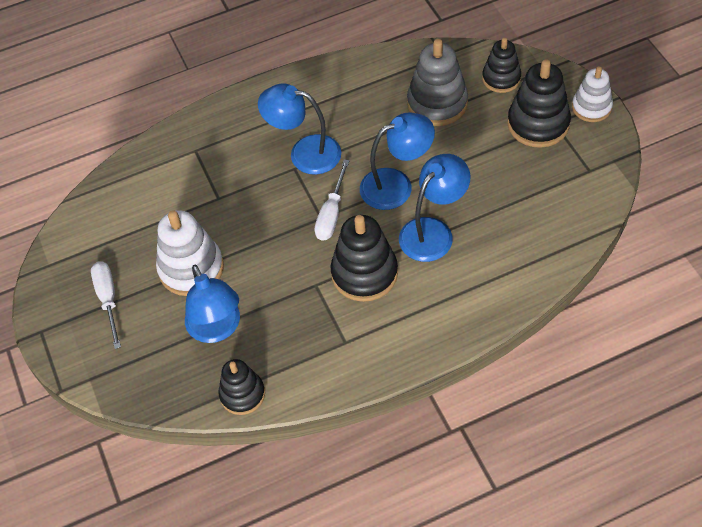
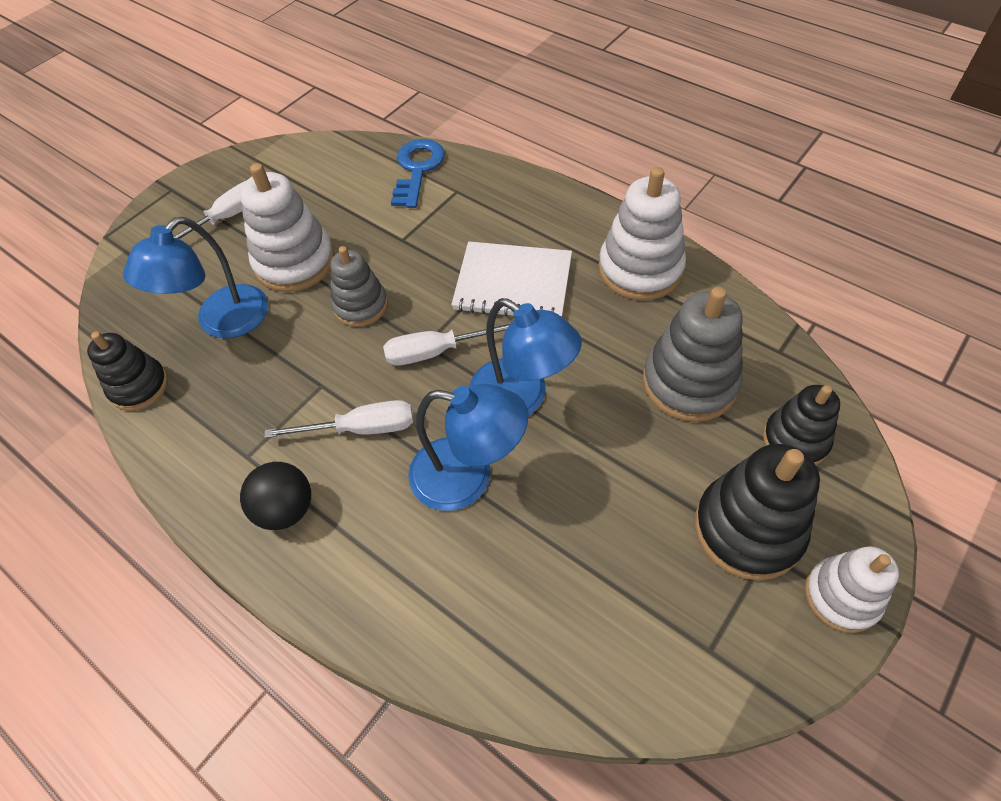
camera: 60 degrees right, 0 degrees up
blue lamp [258,83,341,175] -> white notebook [451,241,572,317]
black stacking toy [330,215,398,302] -> white screwdriver [264,400,413,438]
none -> black ball [240,462,311,530]
none -> grey stacking toy [330,246,388,327]
none -> blue key [391,139,445,208]
none -> white stacking toy [598,167,686,301]

